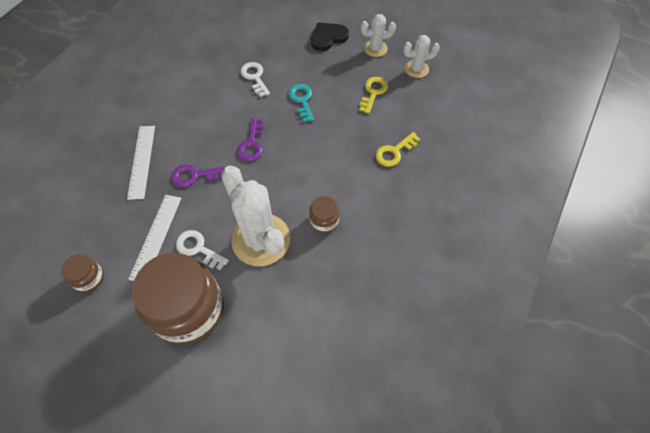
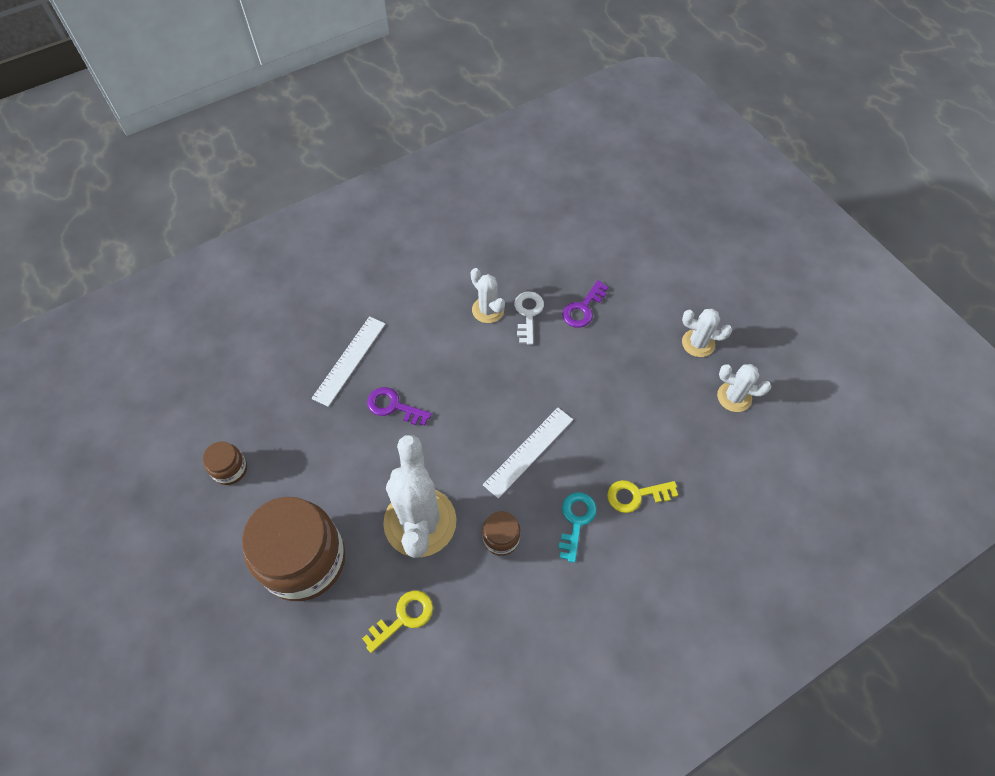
camera: 30 degrees right, 0 degrees up
white ruler [128,195,181,281] -> white ruler moved to [483,408,573,499]
white key [176,230,229,270] -> none
purple key [237,119,264,161] -> purple key moved to [562,280,608,328]
turquoise key [289,84,314,122] -> turquoise key moved to [558,492,597,563]
black heart [311,22,349,51] -> none
yellow key [359,77,388,114] -> yellow key moved to [362,590,433,653]
none -> white cactus [471,268,505,323]

